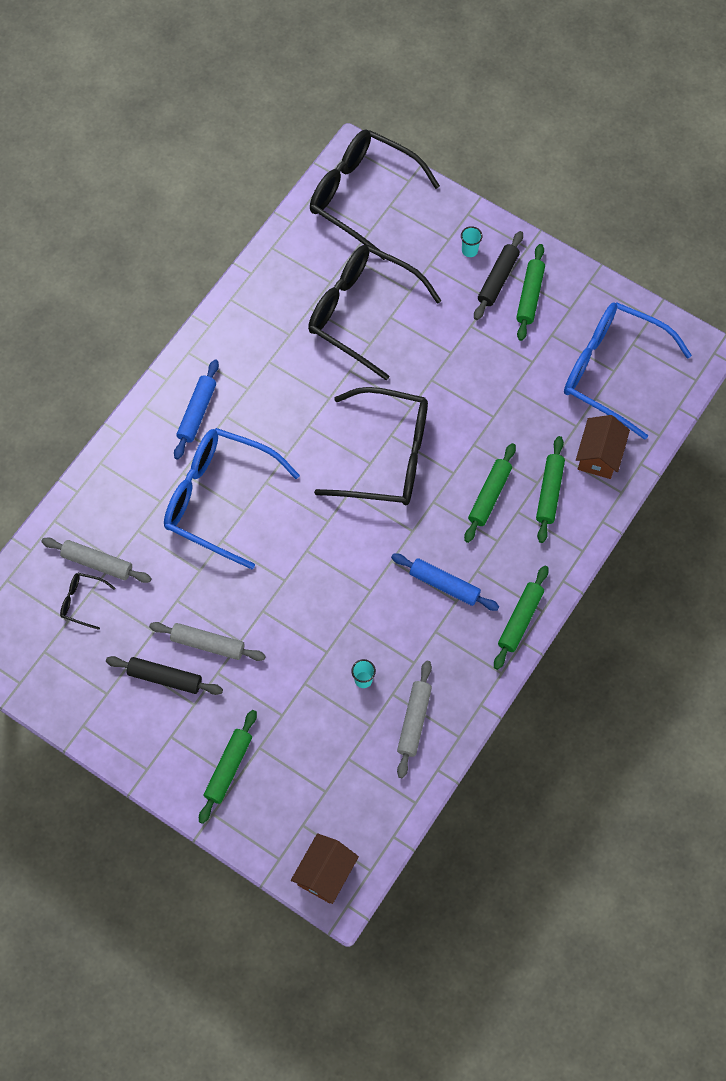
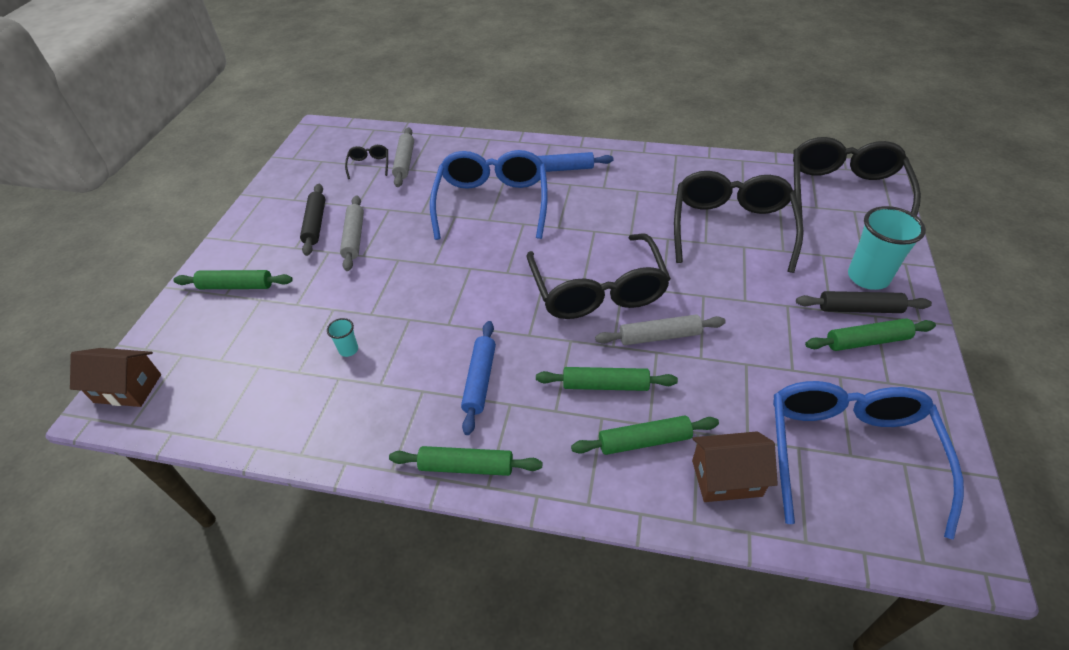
camera: 70 degrees right, 20 degrees down
grey rolling pin [397,661,432,778] -> grey rolling pin moved to [595,314,726,345]
turquoise cup [461,226,482,257] -> turquoise cup [848,206,926,290], size x2.18

